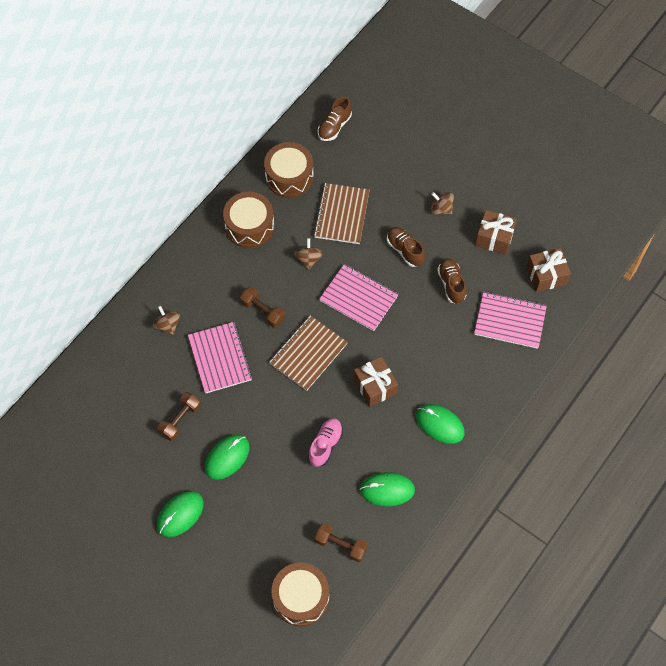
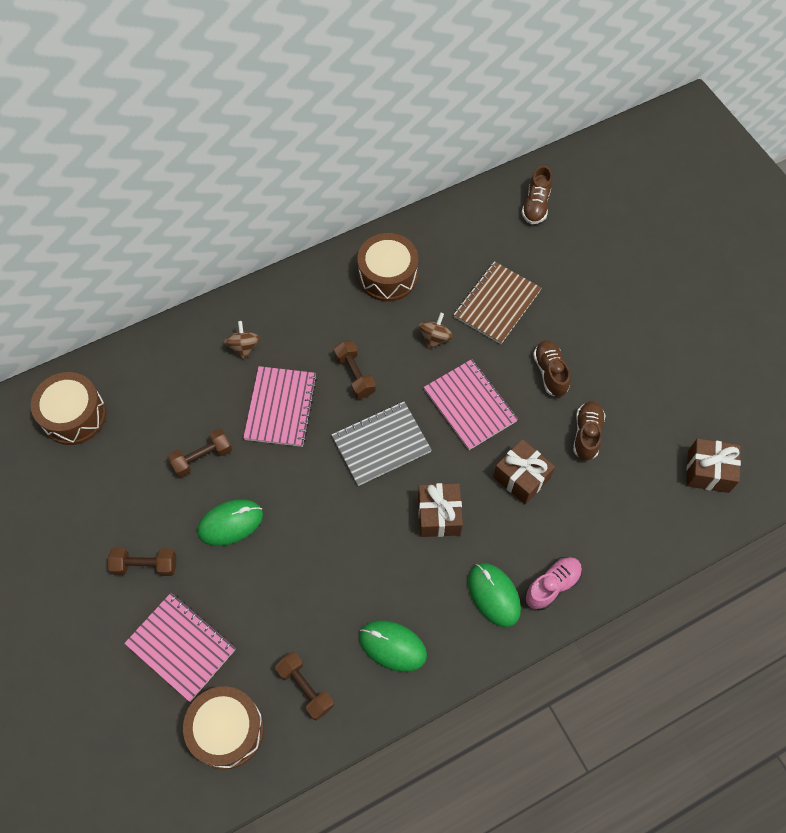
camera: 25 degrees right, 0 degrees up
green mouse [157,491,204,537] -> brown dumbbell [108,548,176,576]
brown drum [264,142,314,198] -> brown drum moved to [31,372,107,445]
brown notebook [269,316,348,391] -> grey notebook [331,402,432,486]
pink shoe [308,418,343,467] -> pink shoe moved to [525,557,582,610]
brown shoe [318,96,352,141] -> brown shoe turned 45 degrees counterclockwise [522,165,553,224]
brown spinning top [430,192,454,215] -> none
pink notebook [474,291,547,349] -> pink notebook moved to [124,593,236,702]
brown gift [475,210,517,255] -> brown gift moved to [493,439,555,504]

